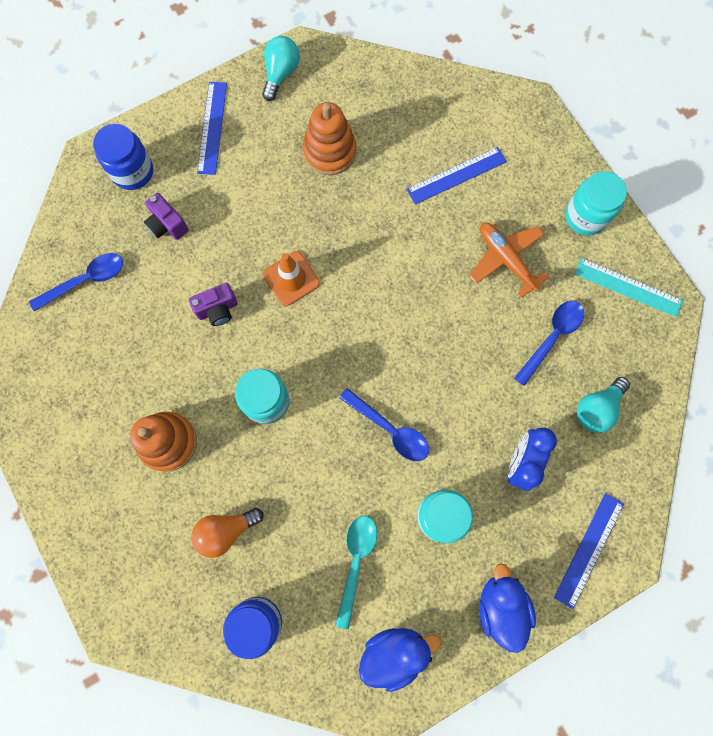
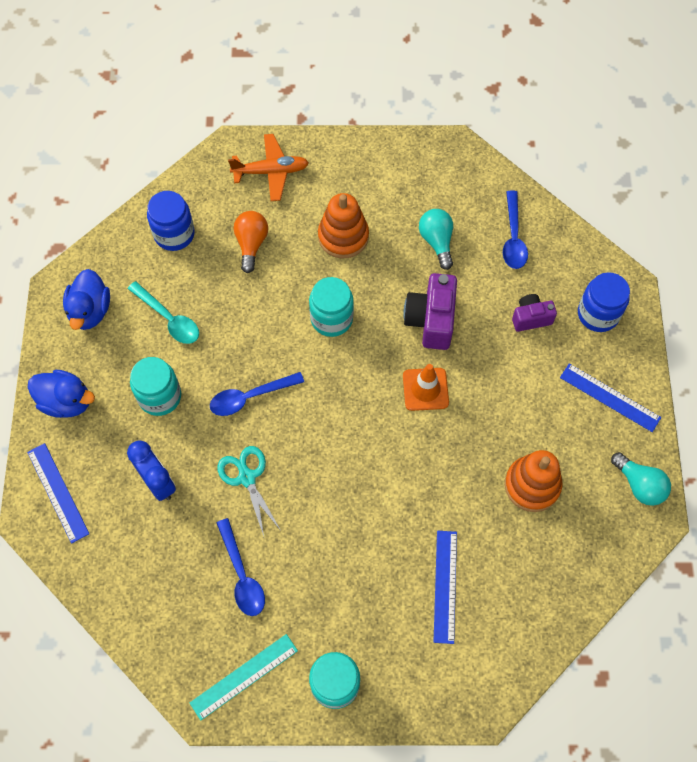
camera: 120 degrees right, 10 degrees down
purple camera [189,283,238,326] -> purple camera [403,273,457,350], size x1.64
orange plane [469,223,549,298] -> orange plane moved to [228,134,309,201]
turquoise light bulb [577,377,630,433] -> turquoise light bulb moved to [419,209,453,270]
none -> turquoise scissors [217,446,281,536]

